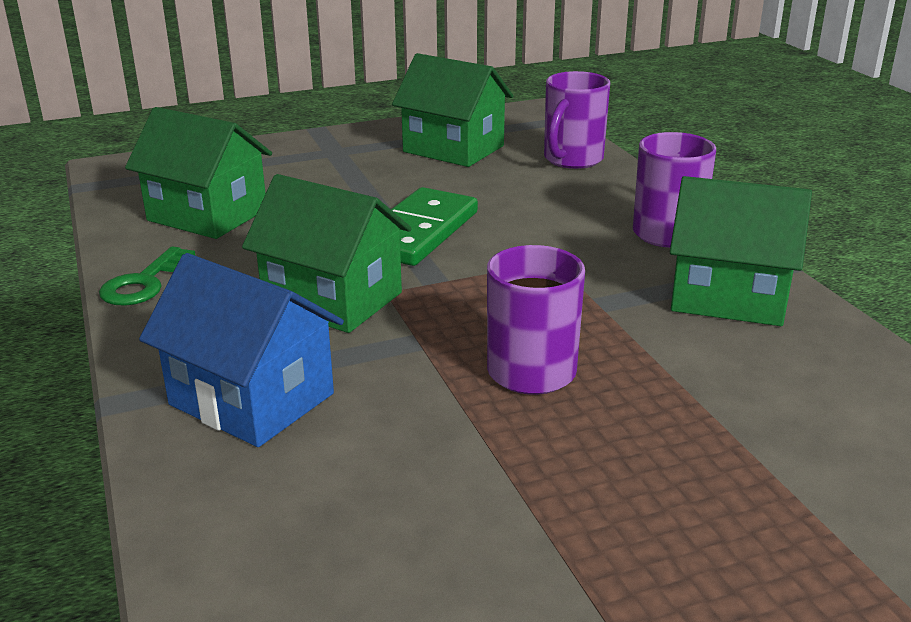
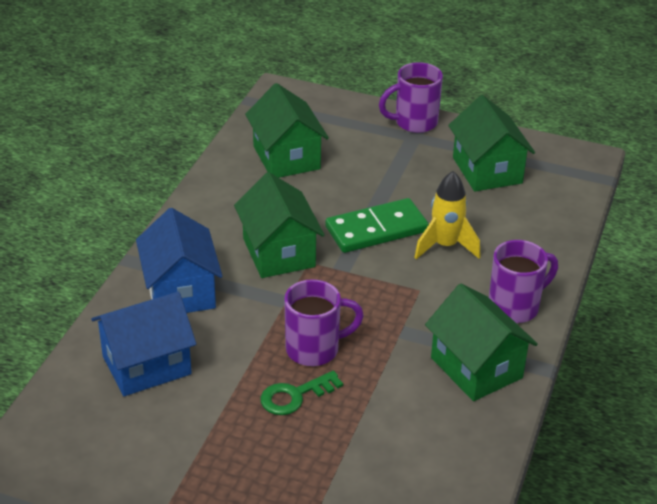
camera: 40 degrees right, 10 degrees up
green key [99,246,195,306] -> green key moved to [261,371,343,415]
purple mug [544,71,610,169] -> purple mug moved to [379,62,443,133]
none -> blue house [91,292,196,396]
none -> yellow rocket [414,171,481,259]

